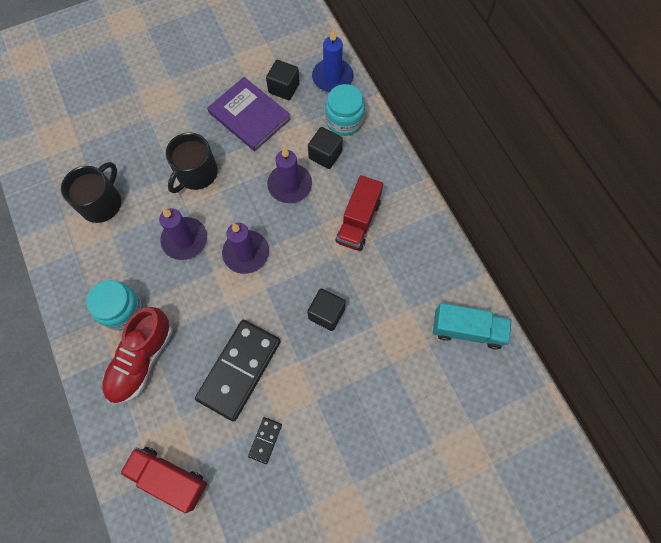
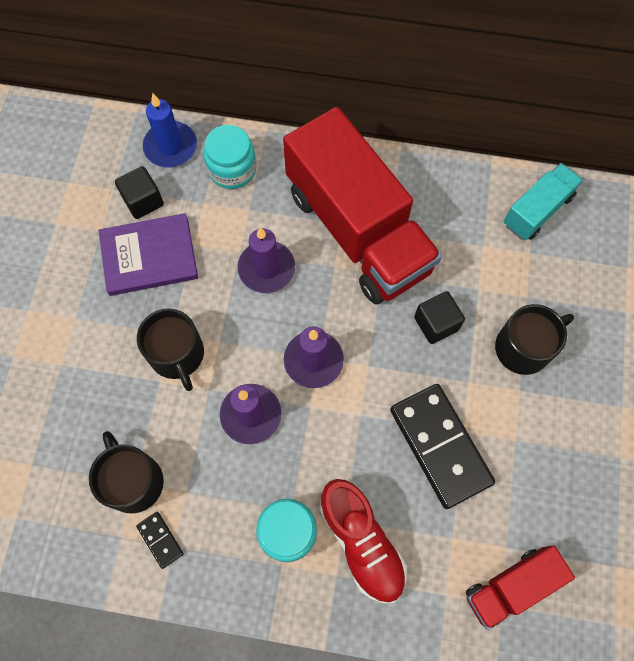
camera: 55 degrees left, 0 degrees up
black domino [248,417,282,464] -> black domino moved to [136,512,183,569]
black cube [308,127,343,169] -> none
red truck [336,175,383,251] -> red truck [283,107,442,305], size x2.09
none -> black mug [495,304,574,375]

